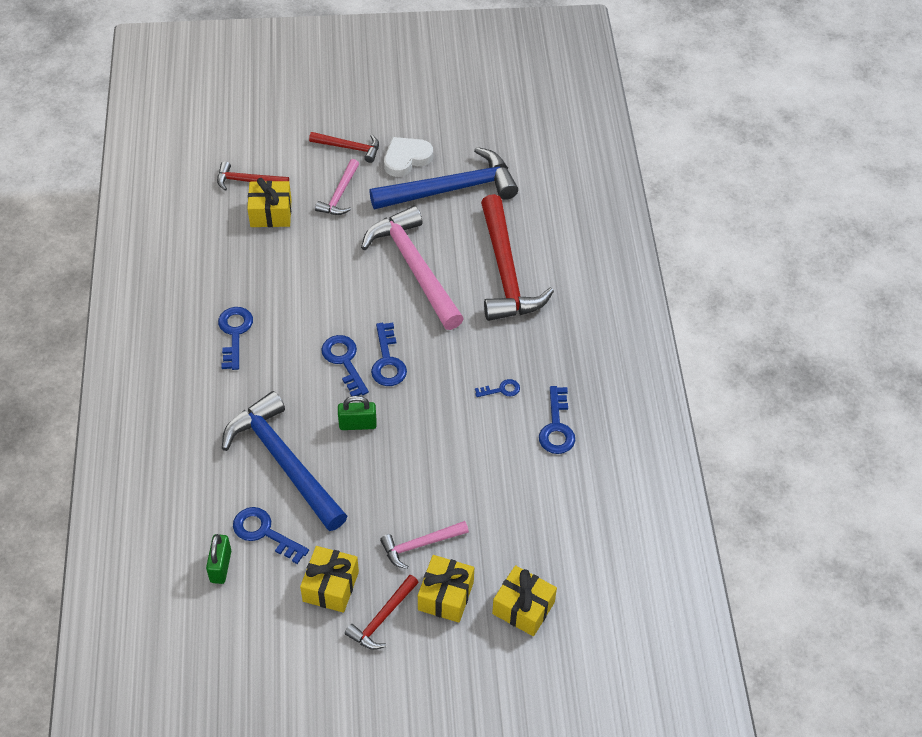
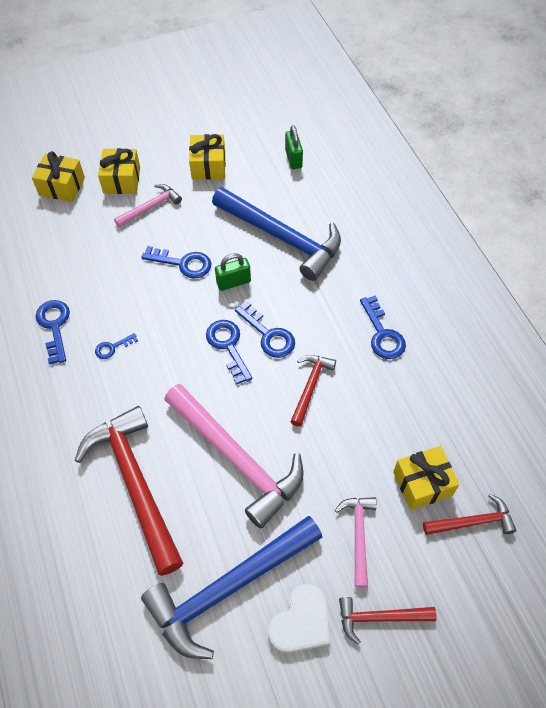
camera: 165 degrees right, 5 degrees up
blue key [233,507,309,564] -> blue key moved to [141,246,211,279]
red hammer [345,575,419,650] -> red hammer moved to [290,355,336,427]

